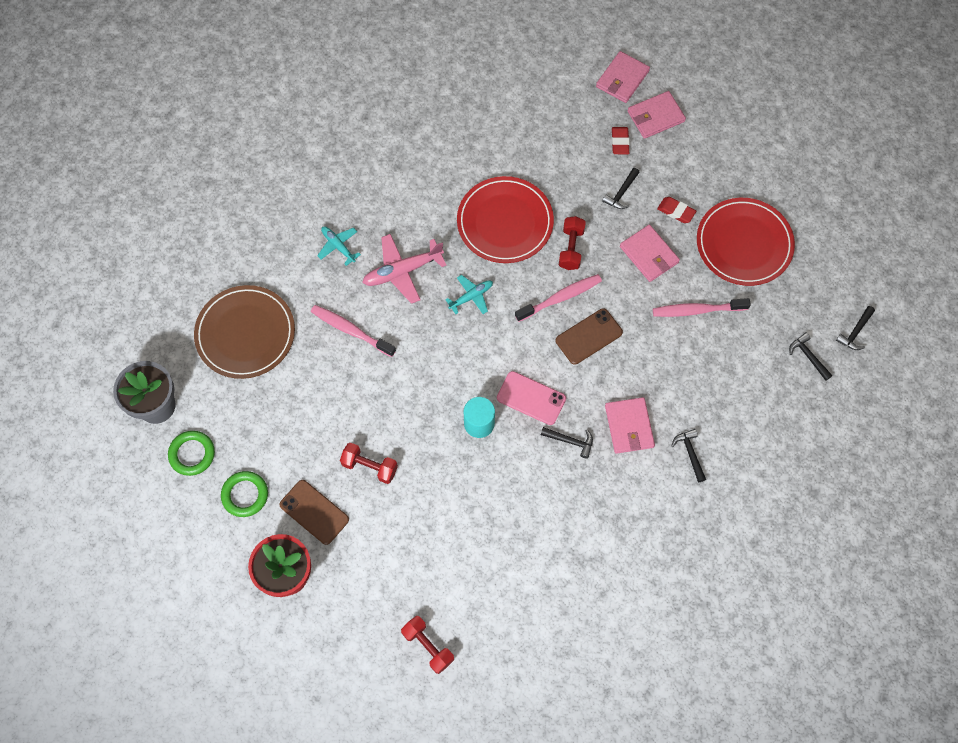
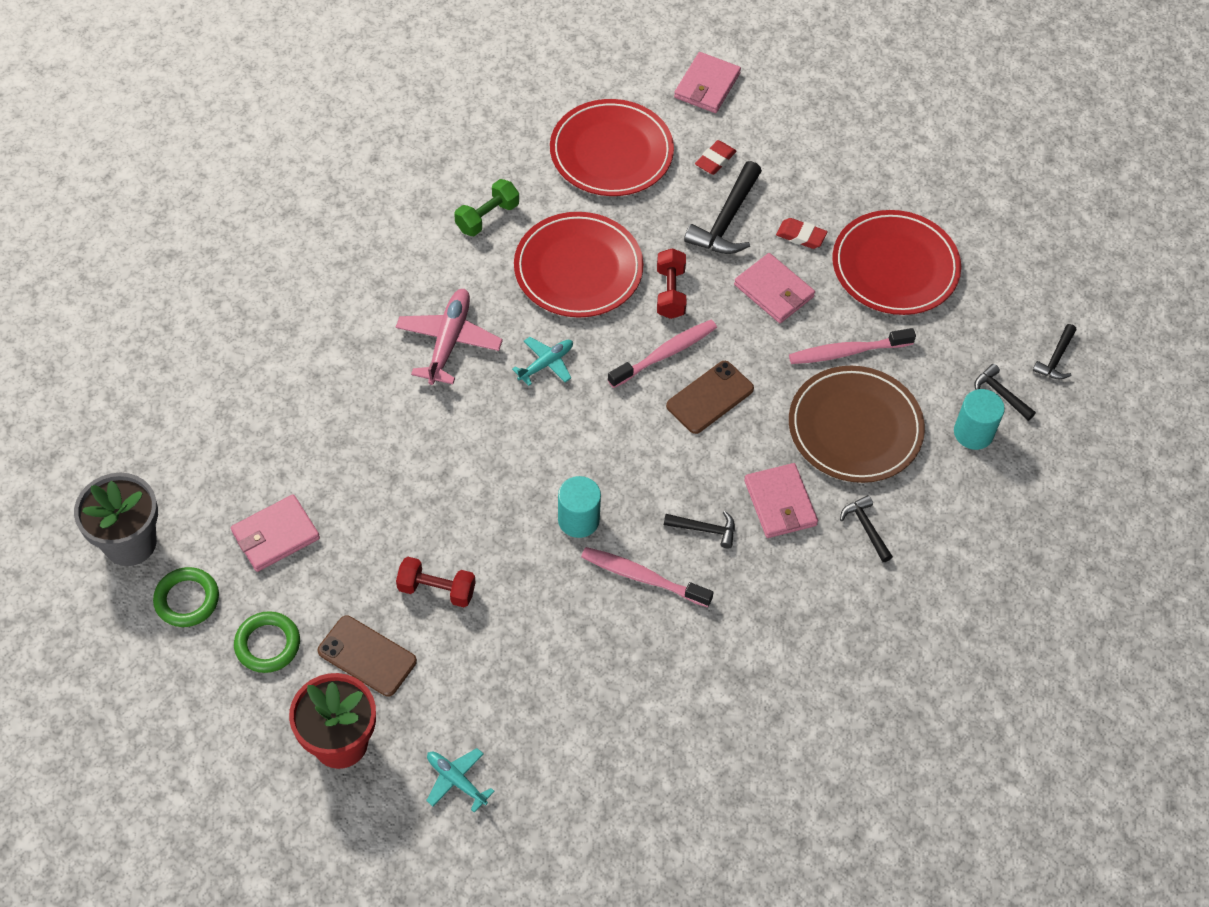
camera: 10 degrees left, 10 degrees down
brown plate [194,285,295,379] -> brown plate moved to [789,366,925,483]
pink toothbrush [311,305,396,357] -> pink toothbrush moved to [581,547,714,607]
turquoise plane [317,226,361,266] -> turquoise plane moved to [426,748,495,813]
pink plane [362,234,446,304] -> pink plane turned 135 degrees clockwise [396,289,503,385]
red dumbbell [401,616,454,674] -> none
pink phone [497,371,566,425] -> none
black hammer [602,168,640,209] -> black hammer [684,161,762,254], size x1.79
red eraser [612,127,630,154] -> red eraser turned 45 degrees clockwise [695,140,737,175]
pink wallet [628,91,686,139] -> pink wallet moved to [231,494,320,572]
none -> green dumbbell [454,179,519,236]
none -> red plate [550,99,674,196]
none -> turquoise cylinder [954,389,1005,450]

